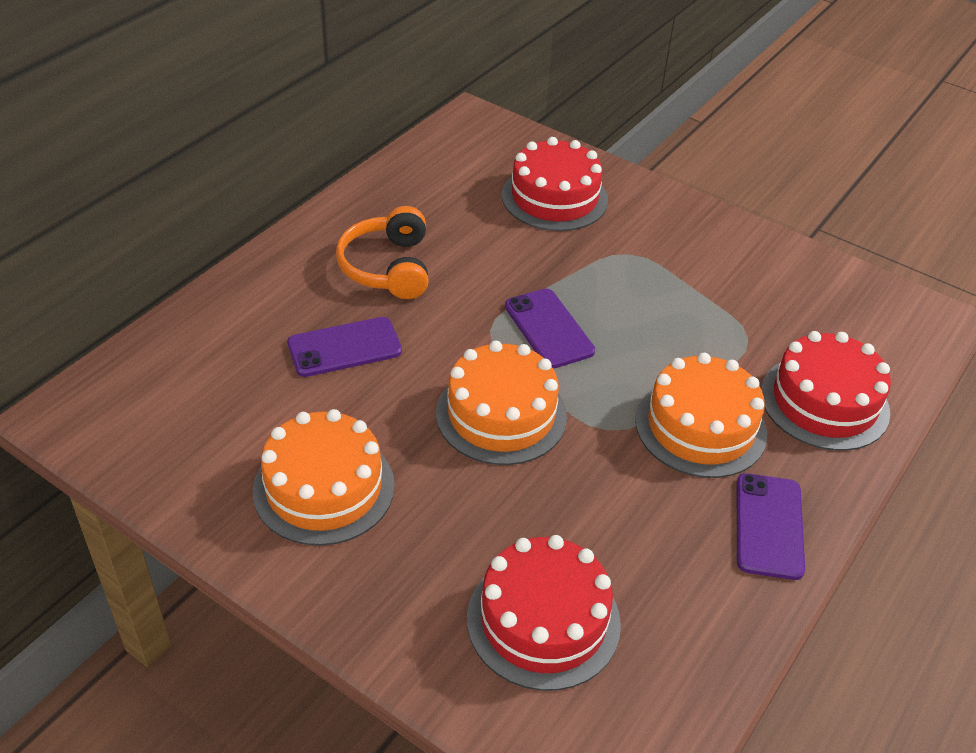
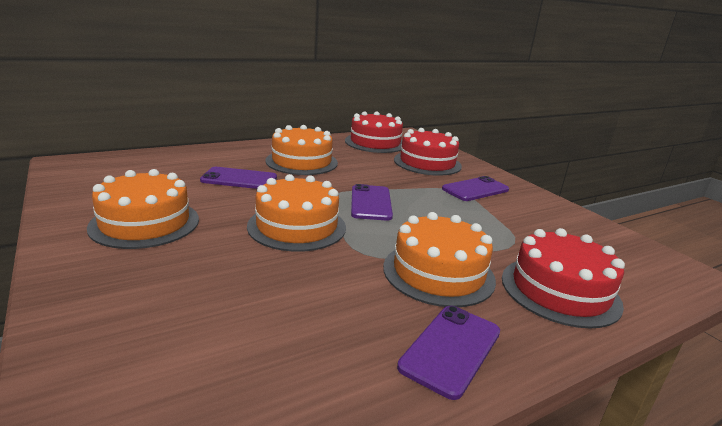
camera: 25 degrees right, 20 degrees down
orange headphones [336,206,429,299] -> orange cake [265,125,338,175]
red cake [467,535,621,691] -> red cake moved to [345,111,403,153]
none -> purple phone [442,176,509,201]

